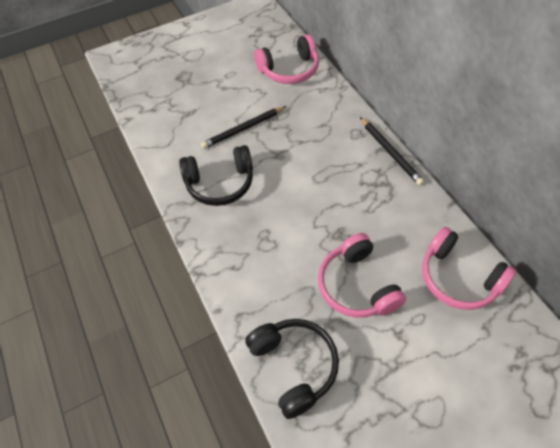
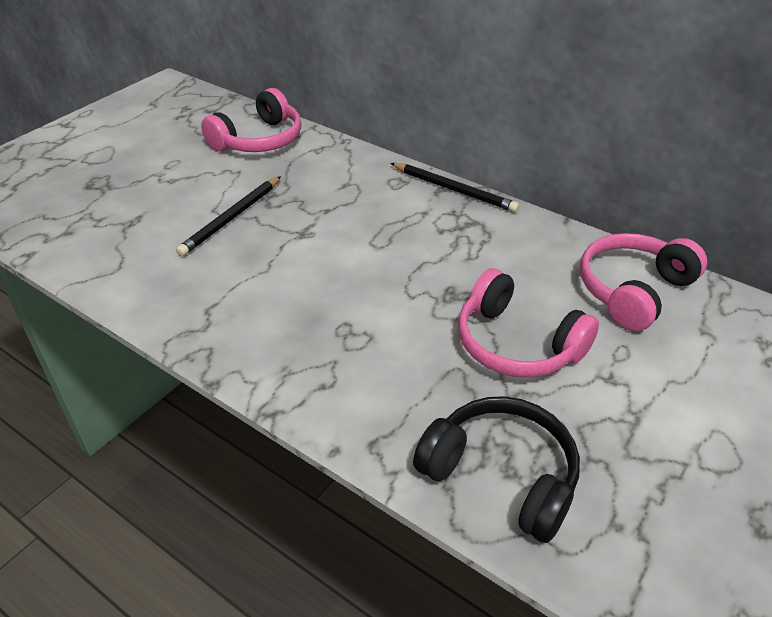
camera: 30 degrees left, 15 degrees down
black headphones [179,145,253,206] -> none
pink headphones [422,227,516,310] -> pink headphones turned 120 degrees clockwise [580,233,707,331]

